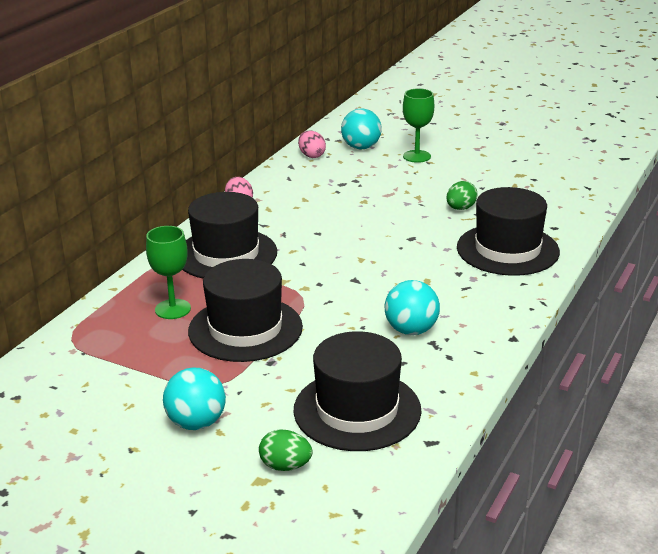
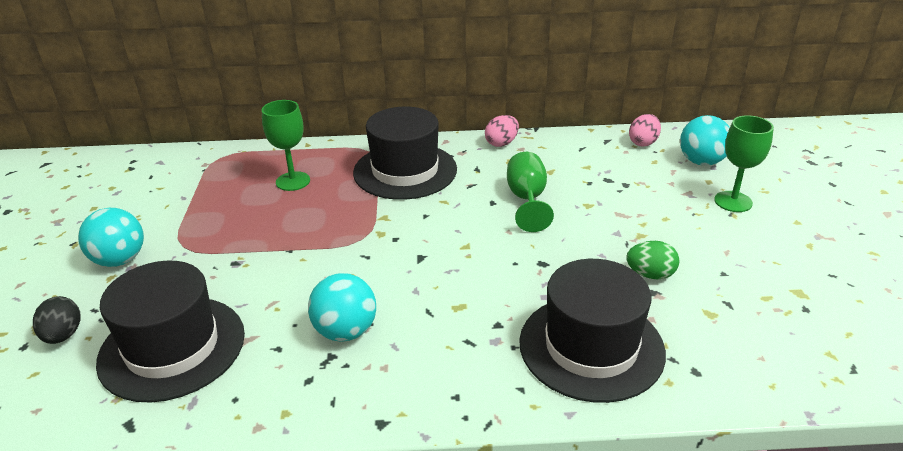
camera: 60 degrees right, 5 degrees up
black hat [188,259,303,362] -> none
green egg [259,429,312,471] -> black egg [33,296,81,344]
none -> green goblet [507,152,554,232]

